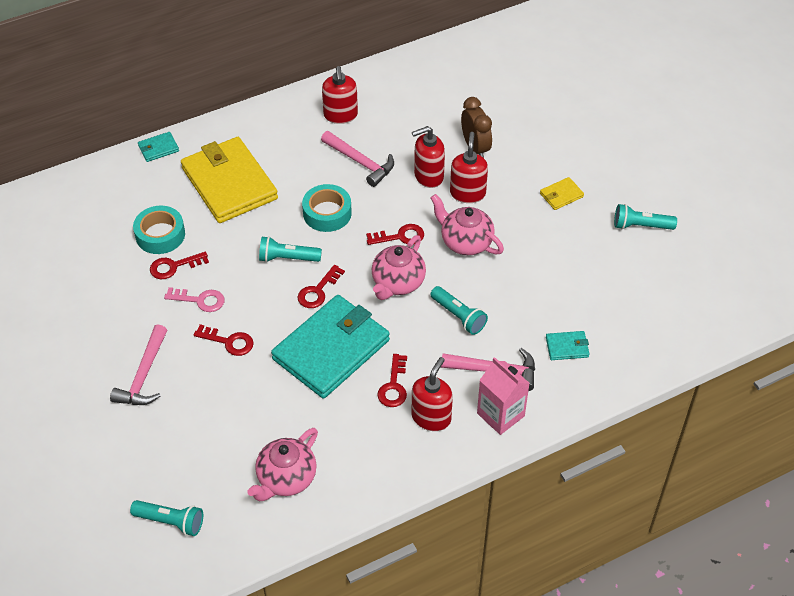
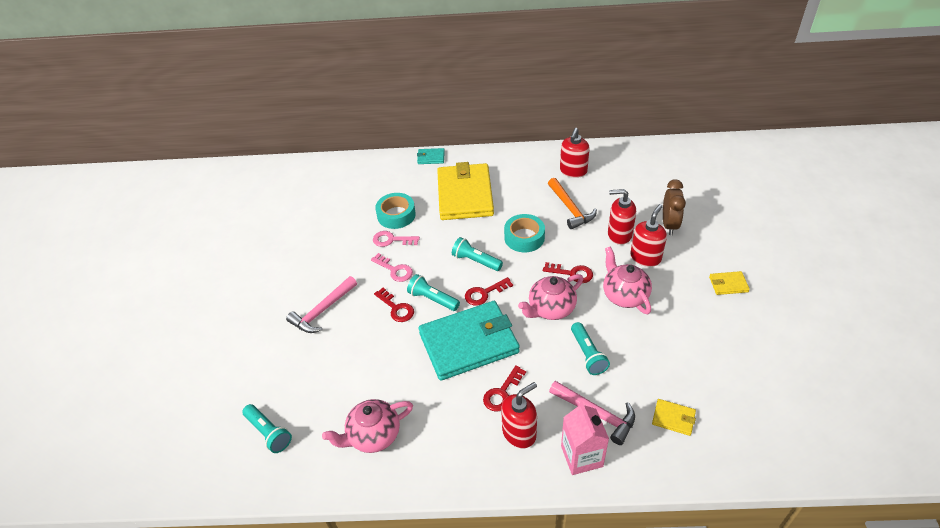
camera: 30 degrees right, 5 degrees down
red key [150,252,209,279] -> pink key [373,231,420,247]
pink hammer [321,131,394,187] -> orange hammer [548,178,597,229]
turquoise wallet [546,331,589,360] -> yellow wallet [652,399,696,436]
turquoise flashlight [614,204,677,230] -> turquoise flashlight moved to [407,274,460,311]

